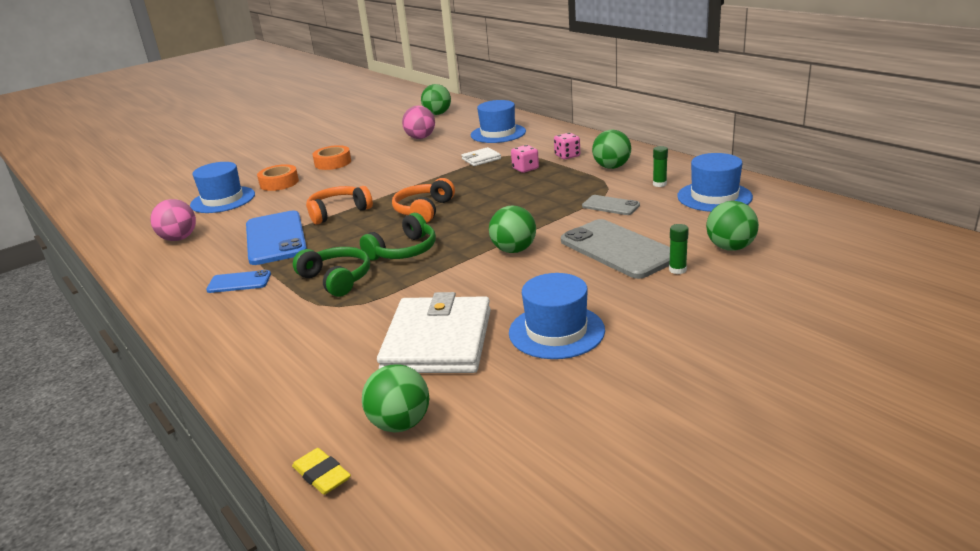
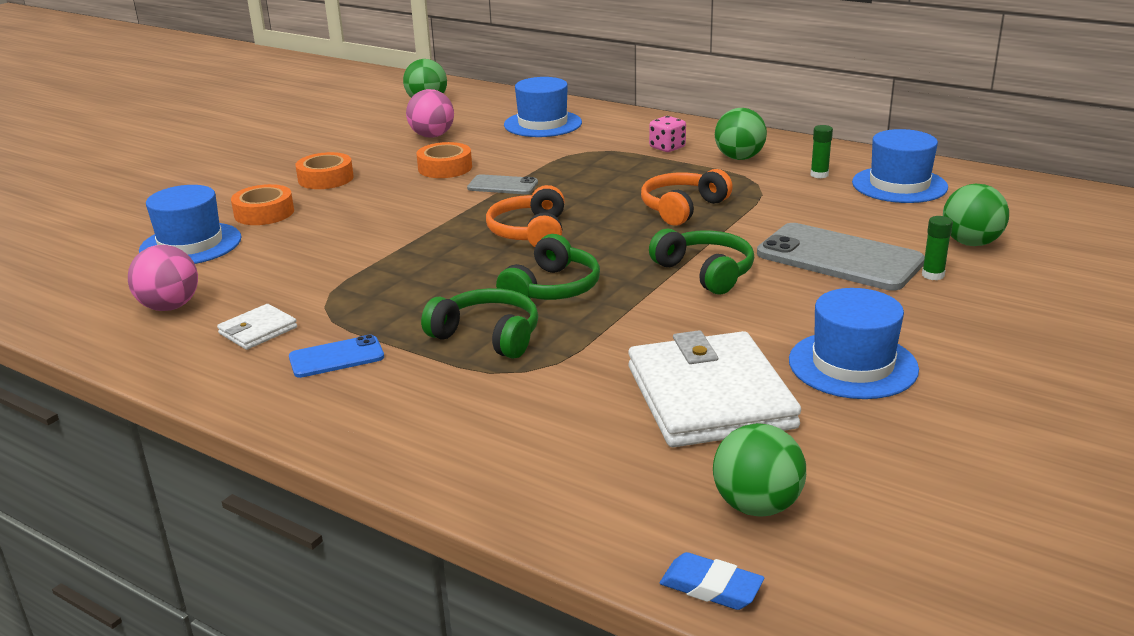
camera: 20 degrees left, 0 degrees up
blue phone [246,210,307,265] -> none
yellow eraser [292,448,351,495] -> blue eraser [660,552,765,610]
orange headphones [306,186,373,224] -> orange headphones moved to [641,169,733,226]
white wallet [461,147,501,166] -> white wallet moved to [217,304,297,350]
green ball [489,206,536,253] -> green headphones [649,229,754,294]
pink dice [511,145,539,173] -> none
grey phone [582,195,640,215] -> grey phone moved to [467,174,538,194]
none -> orange tape [416,142,472,178]

